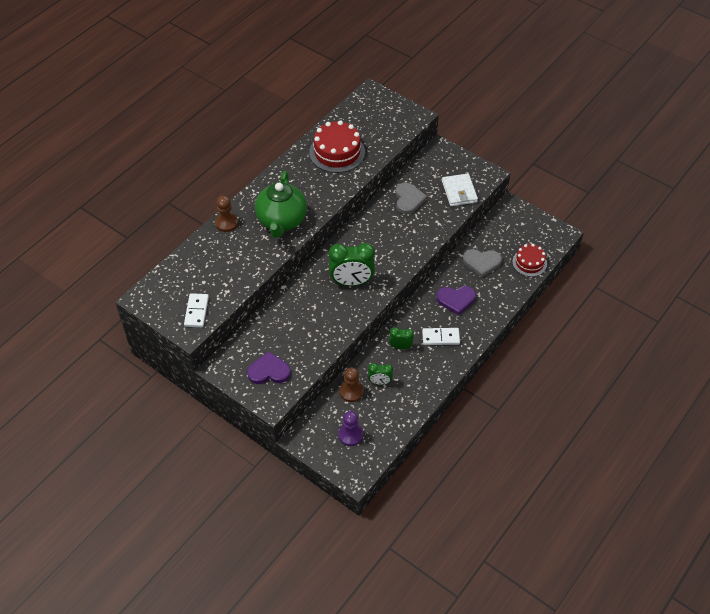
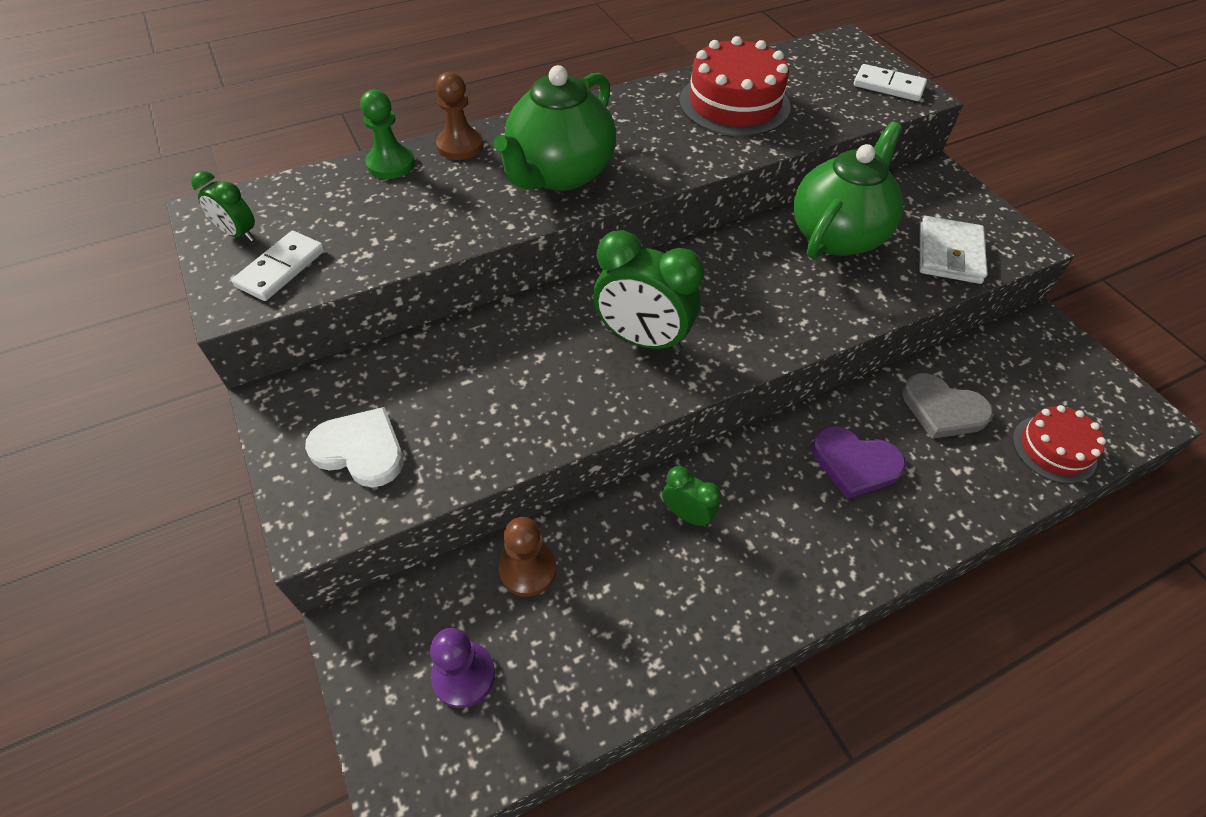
camera: 25 degrees right, 0 degrees up
purple heart [247,351,291,384] -> white heart [305,407,404,487]
green clock [368,363,393,385] -> green clock moved to [191,171,255,241]
grey heart [395,183,427,214] -> green teapot [793,122,903,259]
white domino [422,328,460,345] -> white domino moved to [854,64,927,101]
none -> green pawn [360,89,415,179]

